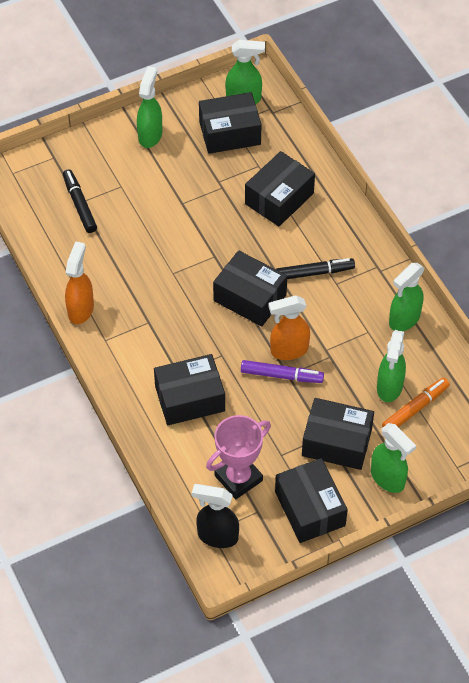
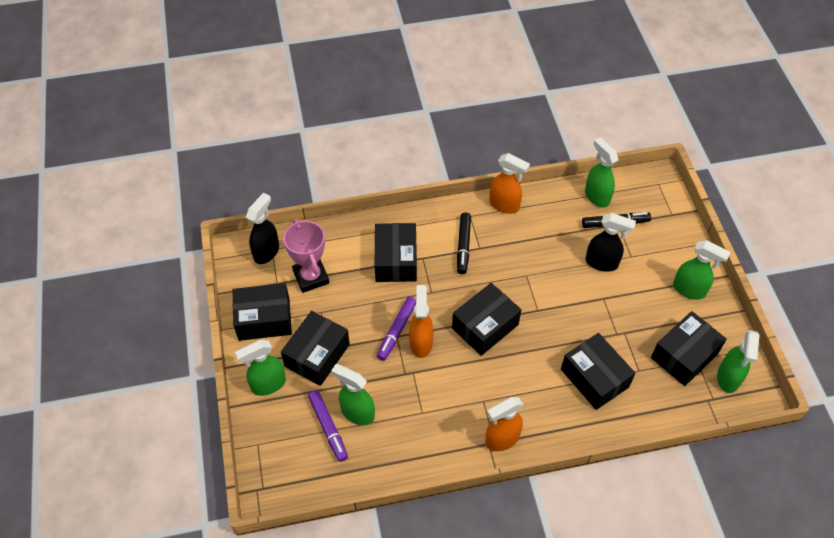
camera: 105 degrees right, 0 degrees up
black box [199,92,261,154] -> black box turned 45 degrees clockwise [651,311,727,386]
black marker [276,258,355,279] -> black marker moved to [457,213,471,274]
orange marker [382,378,450,427] -> purple marker [308,390,348,462]
green spray bottle [389,263,425,331] -> green spray bottle moved to [585,137,618,208]
none -> orange spray bottle [485,397,523,451]
none -> black spray bottle [586,213,636,272]

